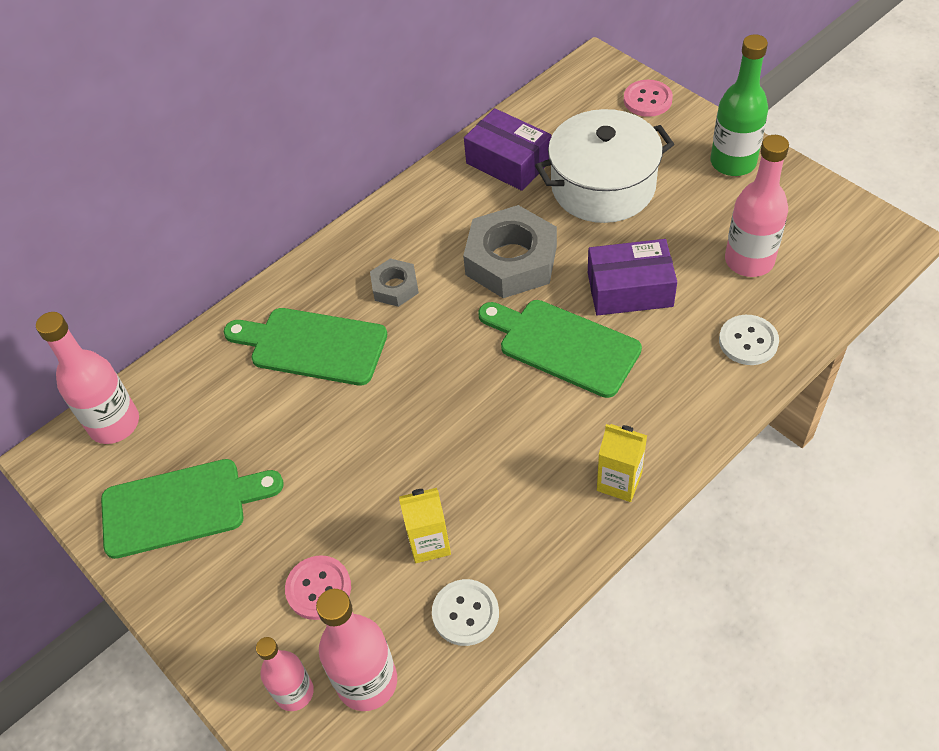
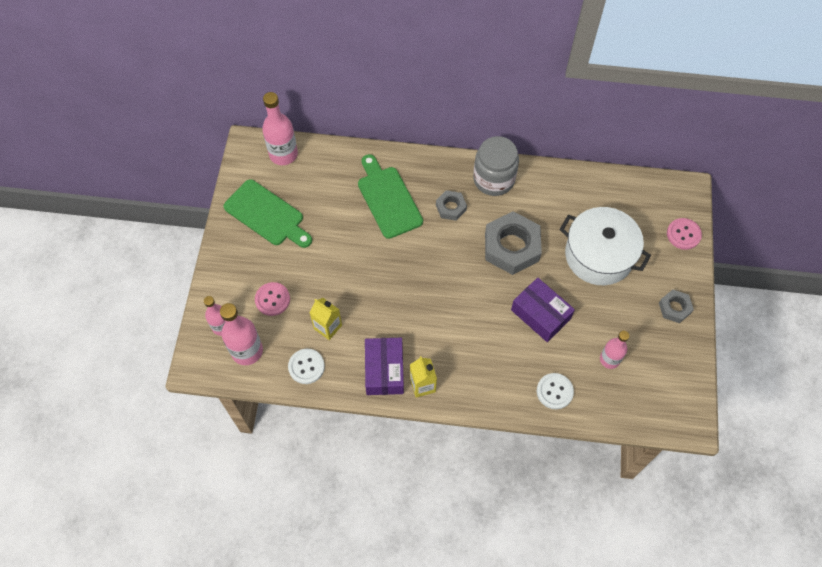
camera: 45 degrees right, 10 degrees up
purple box [464,108,551,191] -> purple box moved to [365,338,404,395]
green cutting board [478,300,642,398] -> none
green bottle [711,34,768,176] -> grey nut [659,290,694,323]
pink bottle [725,135,789,277] -> pink bottle [600,331,629,369], size x0.64
none -> grey jar [473,136,519,196]

